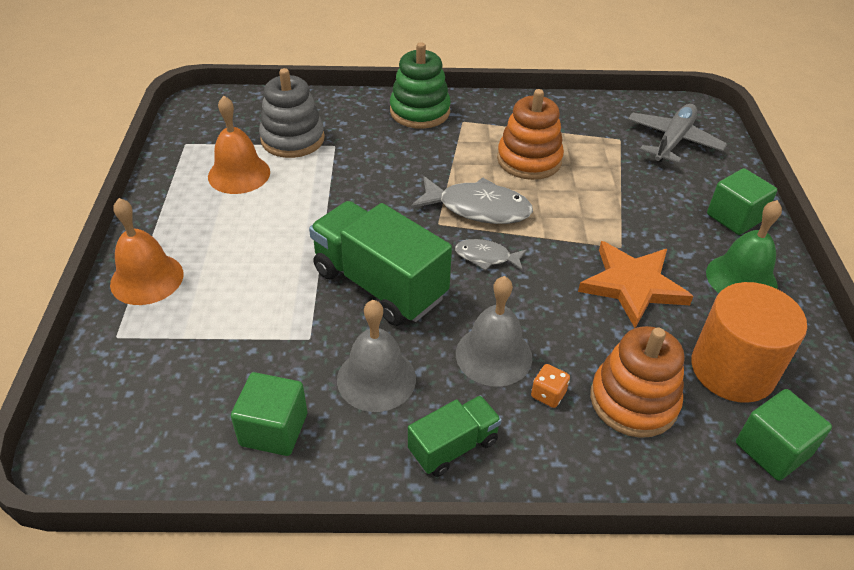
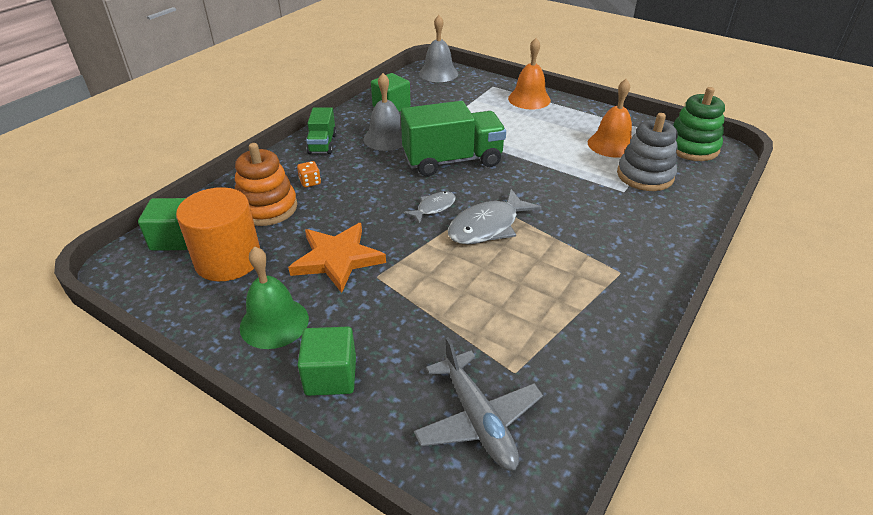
camera: 125 degrees right, 5 degrees down
green stacking toy [390,42,451,129] -> green stacking toy moved to [673,87,725,161]
grey bell [456,276,532,387] -> grey bell moved to [419,15,458,82]
orange stacking toy [497,89,564,180] -> none

